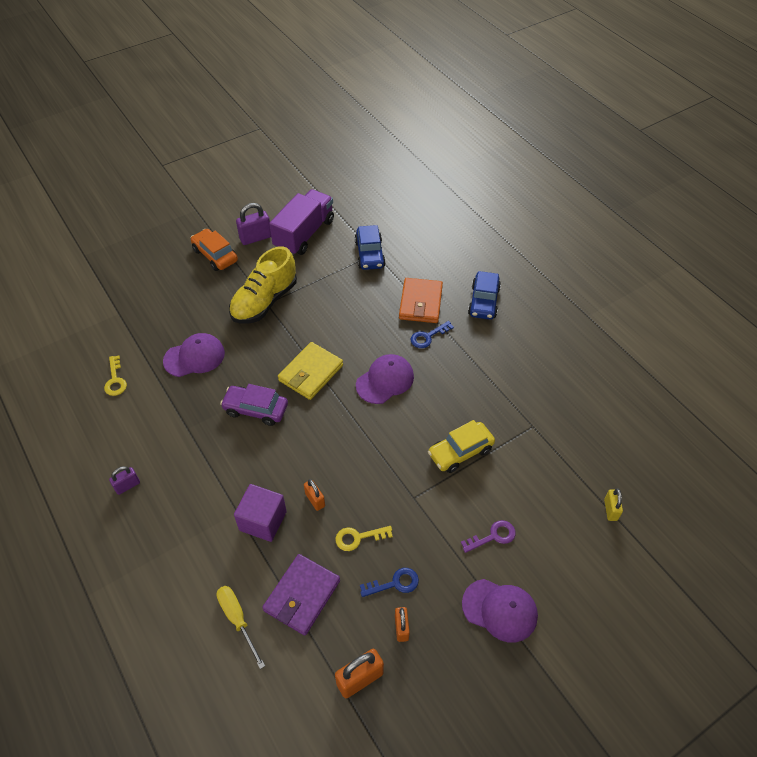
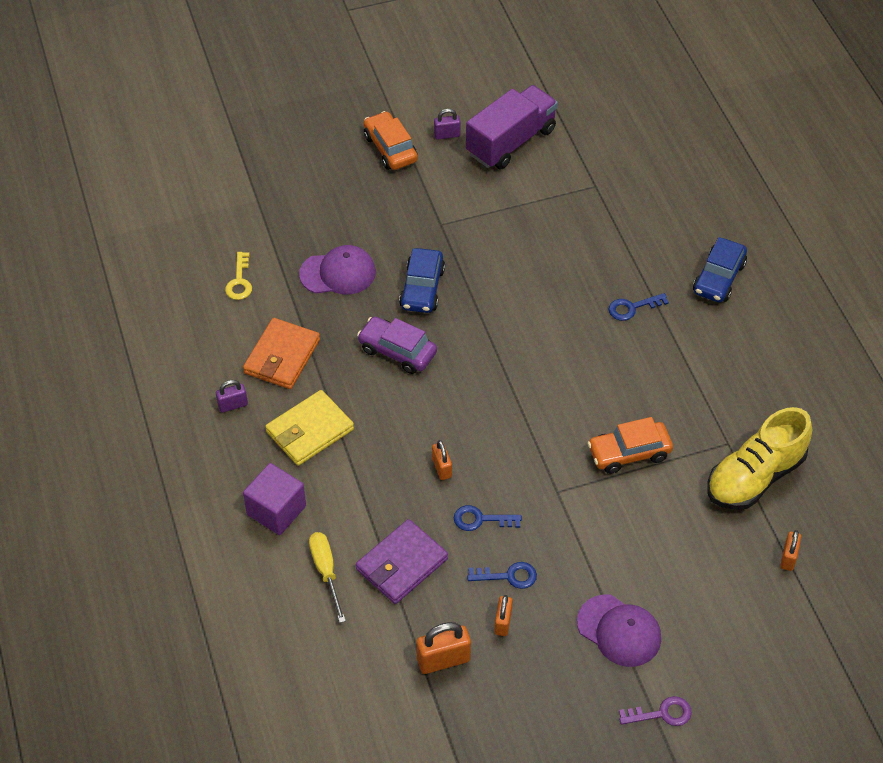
camera: 15 degrees right, 0 degrees up
yellow shoe [229,246,297,324] -> yellow shoe moved to [707,407,812,510]
purple cube [234,484,287,542] -> purple cube moved to [243,463,306,535]
purple padlock [236,203,271,245] -> purple padlock [434,109,461,140], size x0.62
yellow wallet [278,342,343,400] -> yellow wallet moved to [265,390,354,466]
yellow key [335,526,393,551] -> blue key [454,505,522,531]
blue car [355,225,386,270] -> blue car moved to [399,248,445,313]
purple cap [356,354,414,404] -> none
orange wallet [399,278,443,323] -> orange wallet moved to [243,318,320,389]
yellow car [428,420,495,473] -> orange car [588,417,673,474]
purple key [461,520,516,553] -> purple key moved to [619,696,692,726]
yellow padlock [604,488,623,521] -> orange padlock [780,530,801,571]

